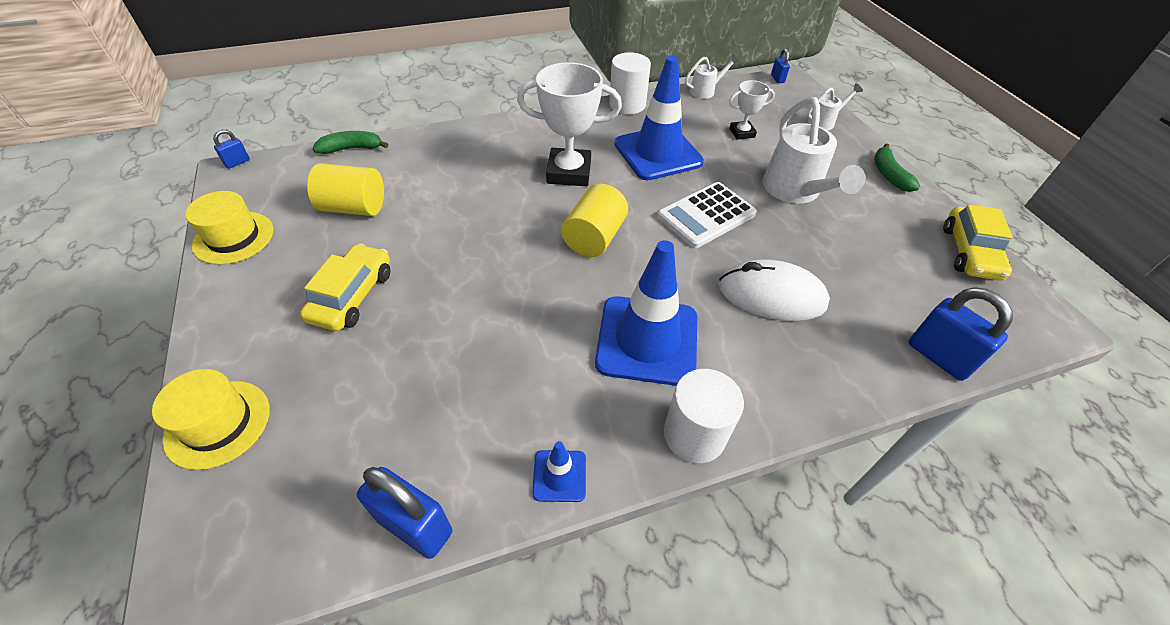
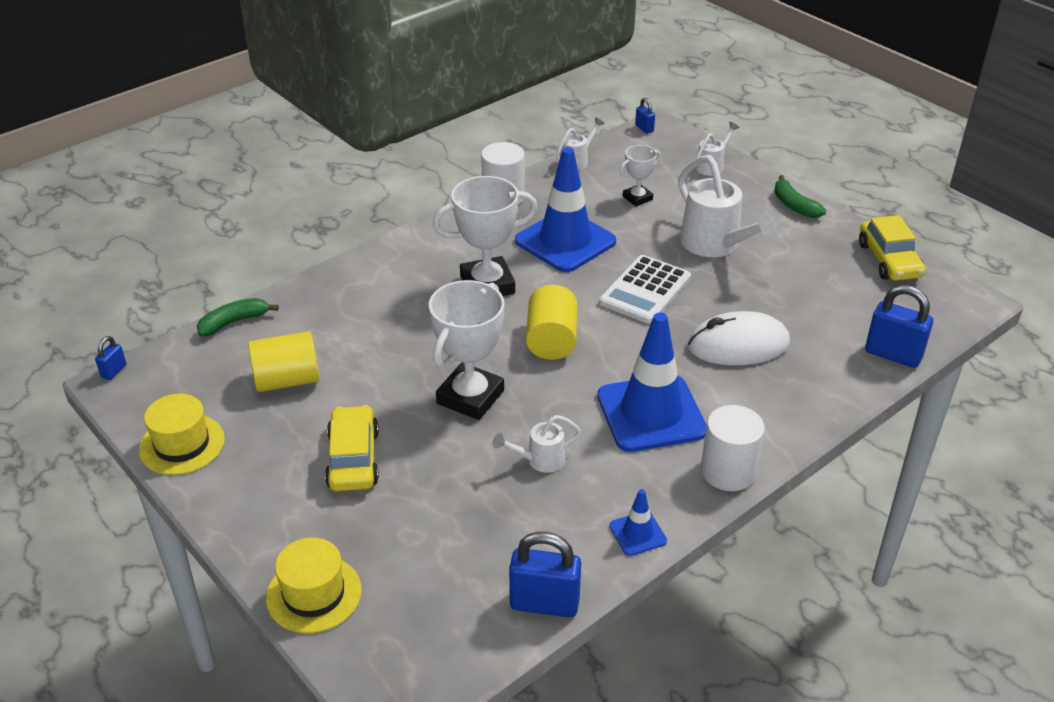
camera: 20 degrees left, 10 degrees down
none -> white trophy [429,280,504,420]
none -> white watering can [493,415,581,473]

